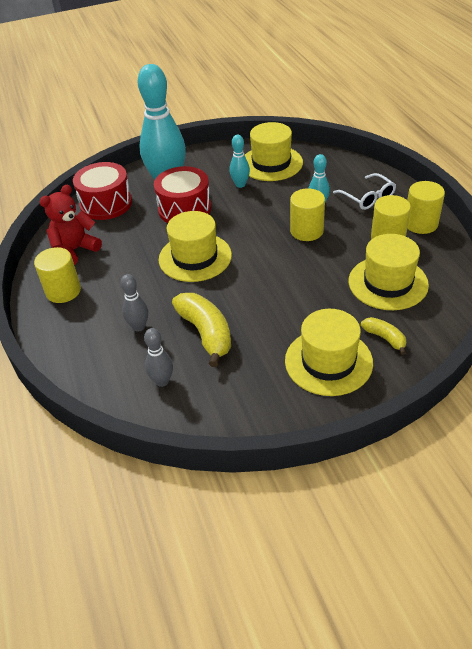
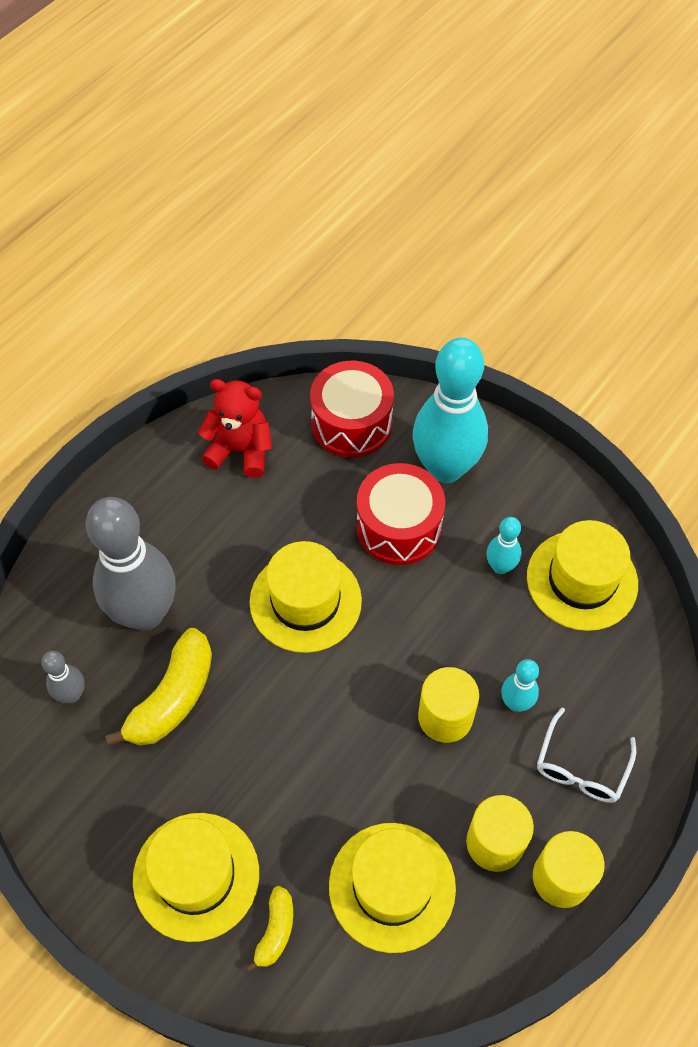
camera: 55 degrees right, 15 degrees up
yellow cylinder [34,247,81,303] -> none
grey bowling pin [121,274,148,332] -> grey bowling pin [86,497,176,631], size x2.22

